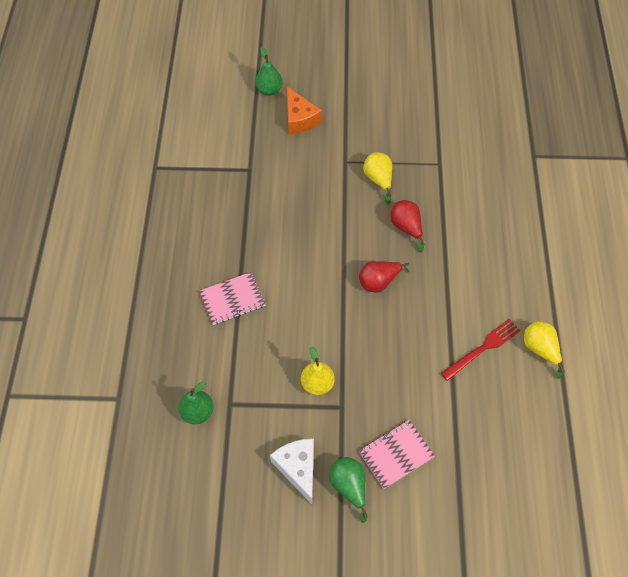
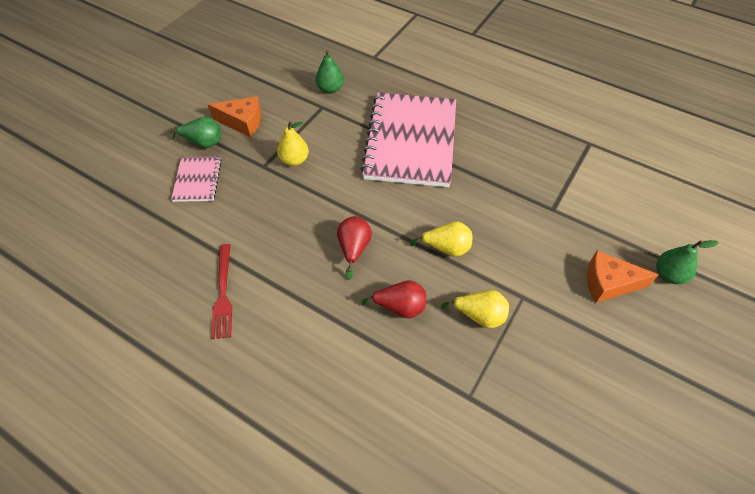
camera: 120 degrees right, 5 degrees down
pink notebook [199,272,266,325] -> pink notebook [360,93,456,187], size x2.17
white cheese [270,439,314,504] -> orange cheese [208,96,261,137]
yellow pear [524,321,565,379] -> yellow pear moved to [410,221,472,257]

